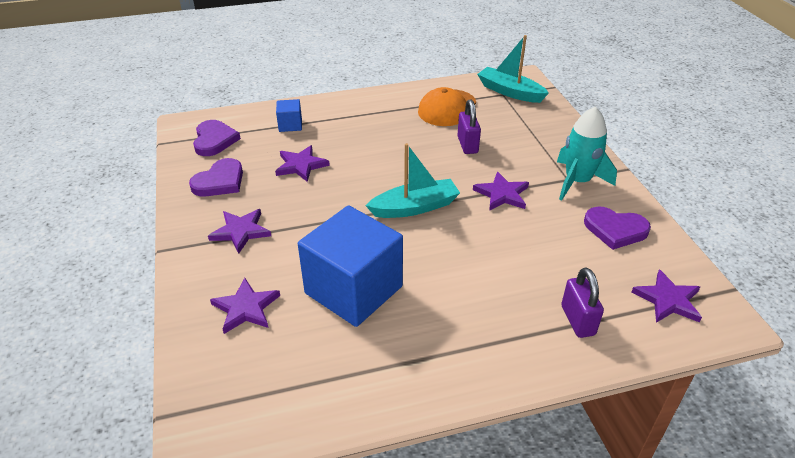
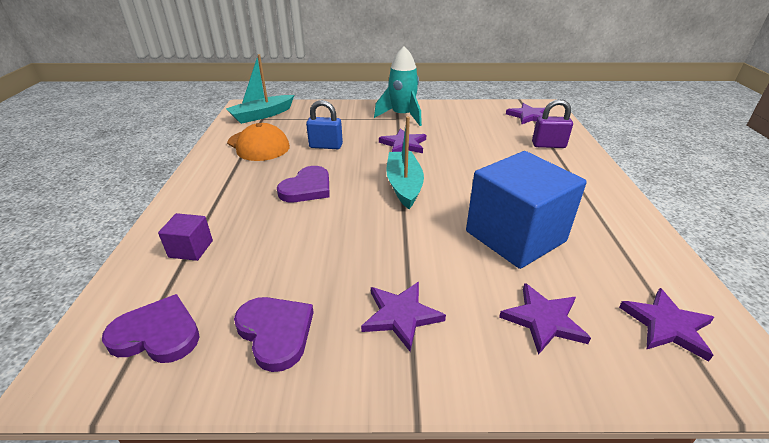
camera: 75 degrees left, 5 degrees down
purple star [275,145,330,182] -> purple star moved to [619,288,714,362]
blue cube [276,99,302,132] -> purple cube [158,213,213,261]
purple padlock [457,99,481,154] -> blue padlock [306,100,343,149]
purple heart [584,206,651,250] -> purple heart moved to [277,166,330,202]

